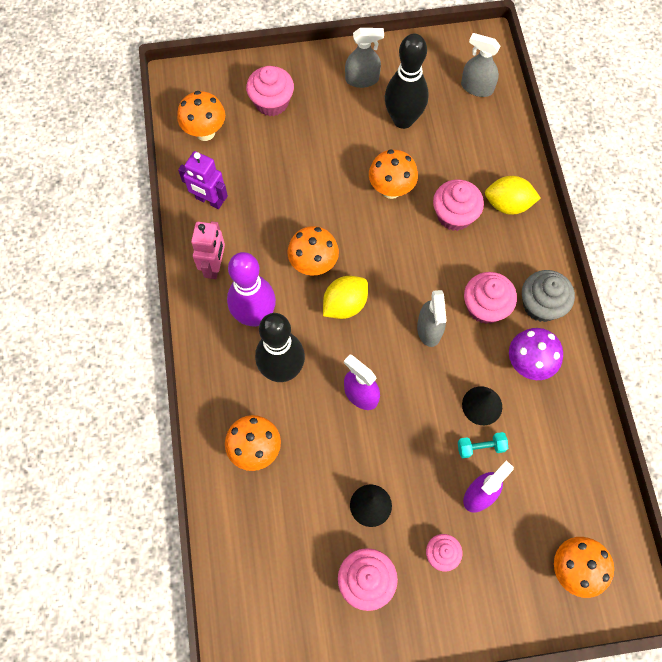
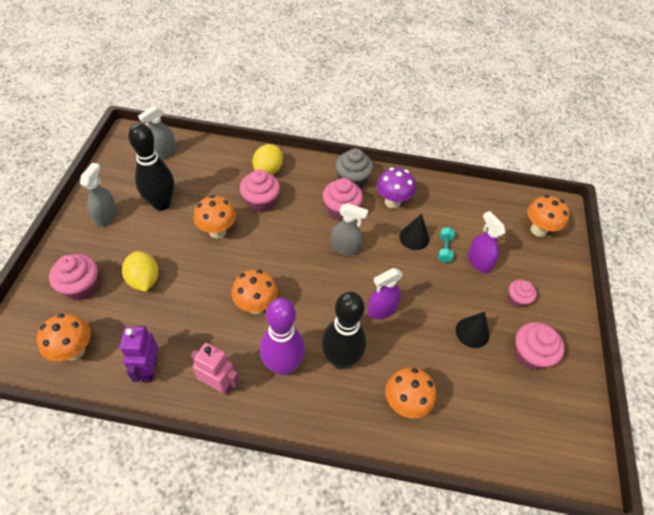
camera: 75 degrees left, 15 degrees down
purple robot [178,151,228,209] -> purple robot turned 135 degrees clockwise [120,326,158,382]
yellow lemon [323,276,368,319] -> yellow lemon moved to [122,251,159,292]

